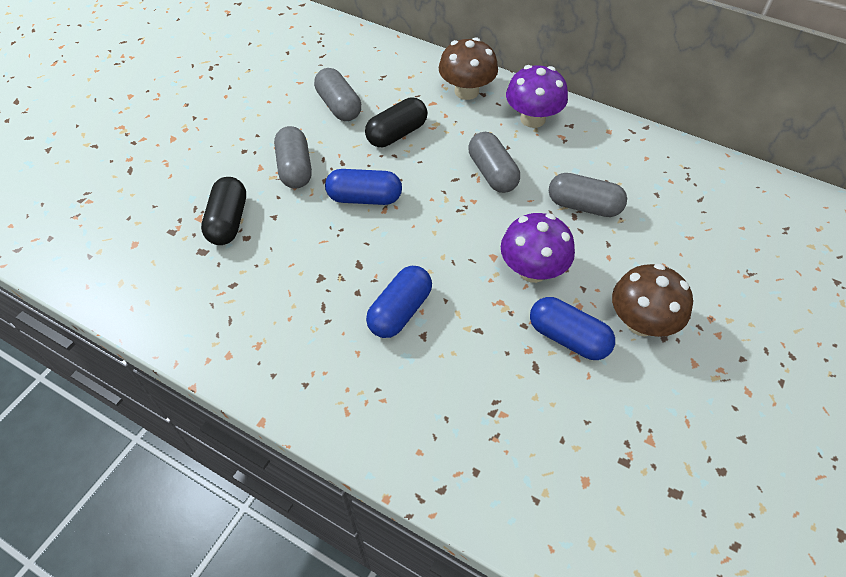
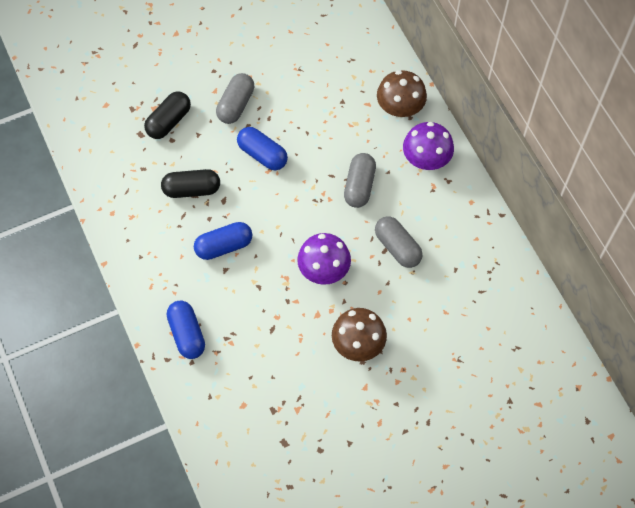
camera: 35 degrees right, 10 degrees up
grey capsule [314,68,361,121] -> none
black capsule [365,97,427,147] -> black capsule moved to [161,169,220,198]
blue capsule [530,297,615,360] -> blue capsule moved to [167,301,205,359]

